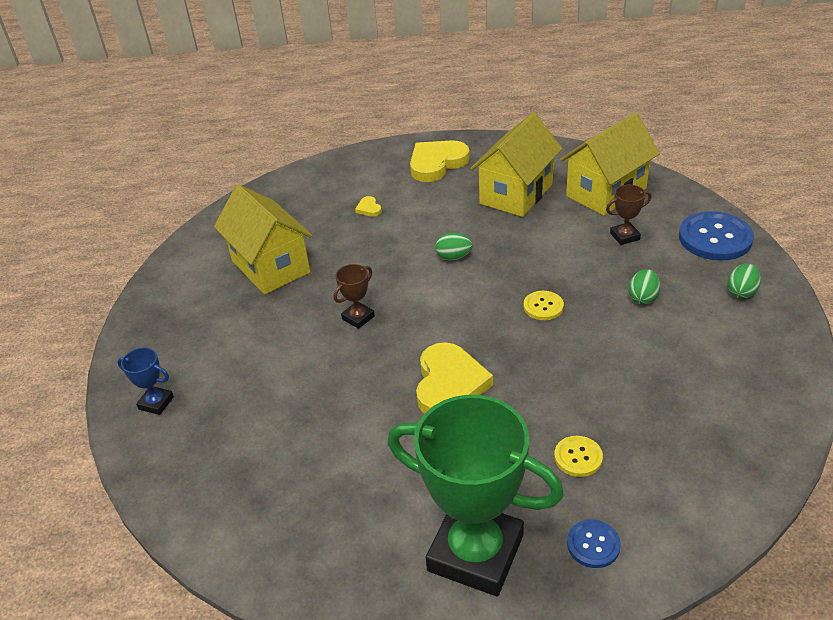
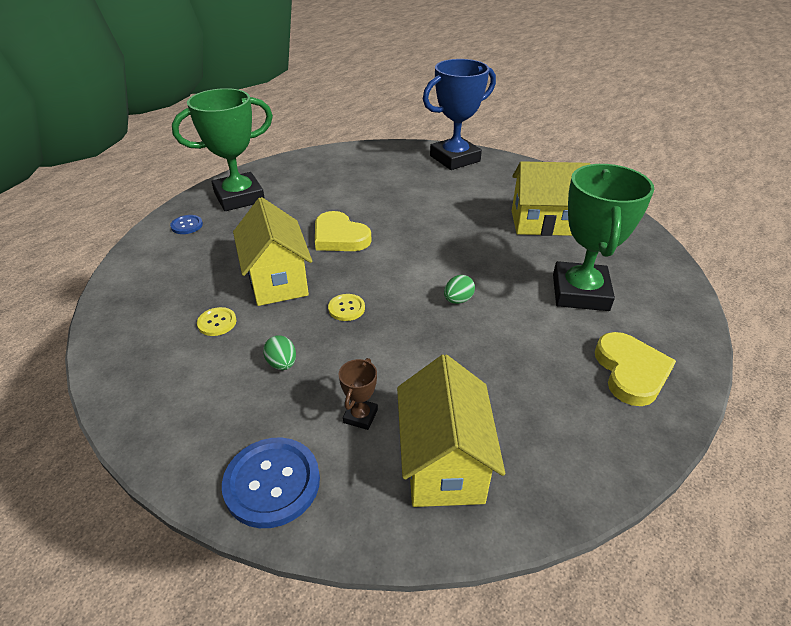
camera: 125 degrees right, 0 degrees up
blue trophy [117,347,174,415] -> blue trophy [423,59,496,170], size x2.41
brown trophy [334,264,375,329] -> none
yellow heart [355,196,382,217] -> green trophy [553,164,654,311]
yellow house [470,112,562,217] -> yellow house moved to [233,197,312,306]
yellow button [554,436,603,477] -> yellow button moved to [197,307,236,336]
green egg [728,263,761,298] -> none

